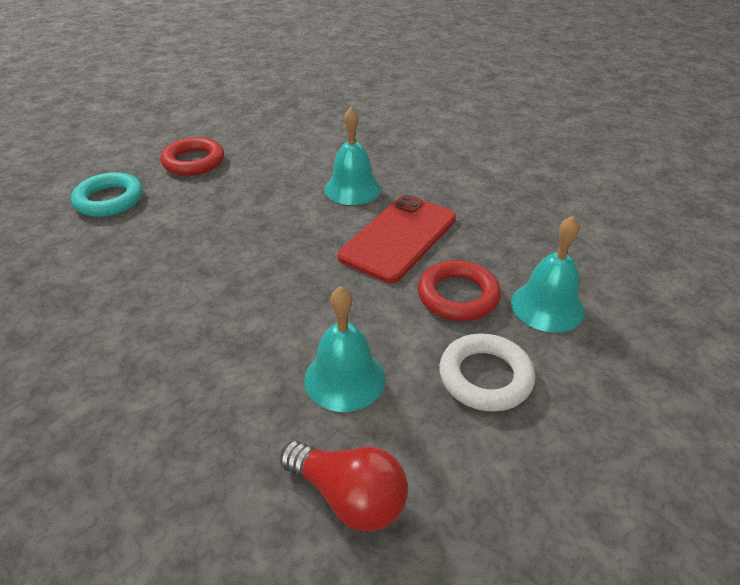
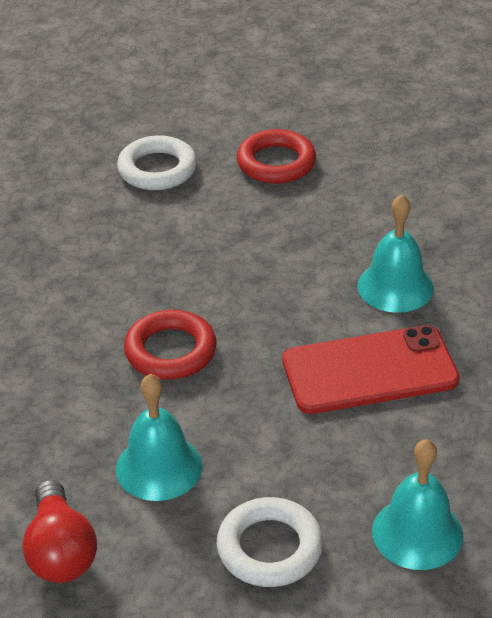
camera: 45 degrees right, 0 degrees up
turquoise ring [71,172,143,217] -> white ring [117,135,197,190]
red ring [418,260,501,321] -> red ring moved to [124,310,217,380]

